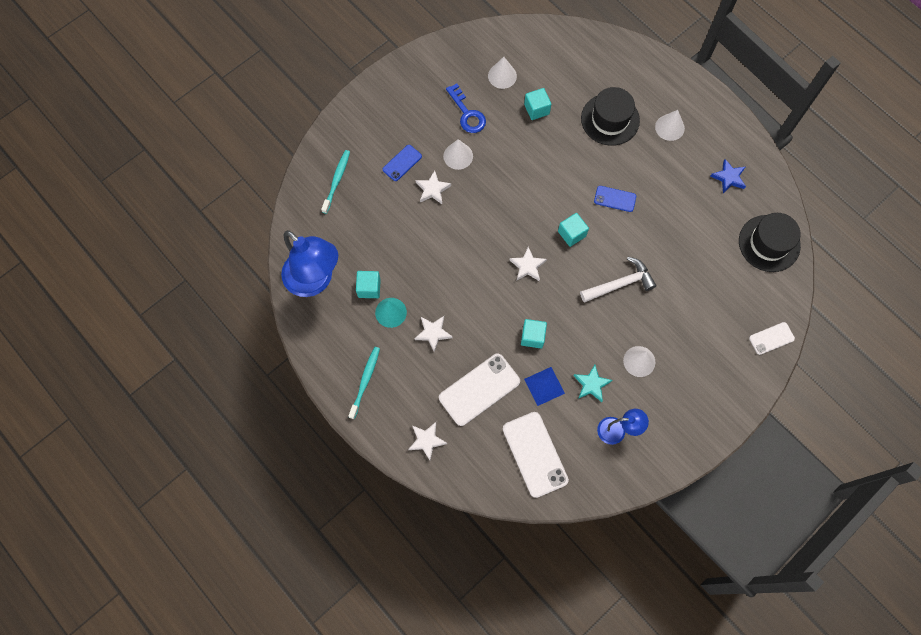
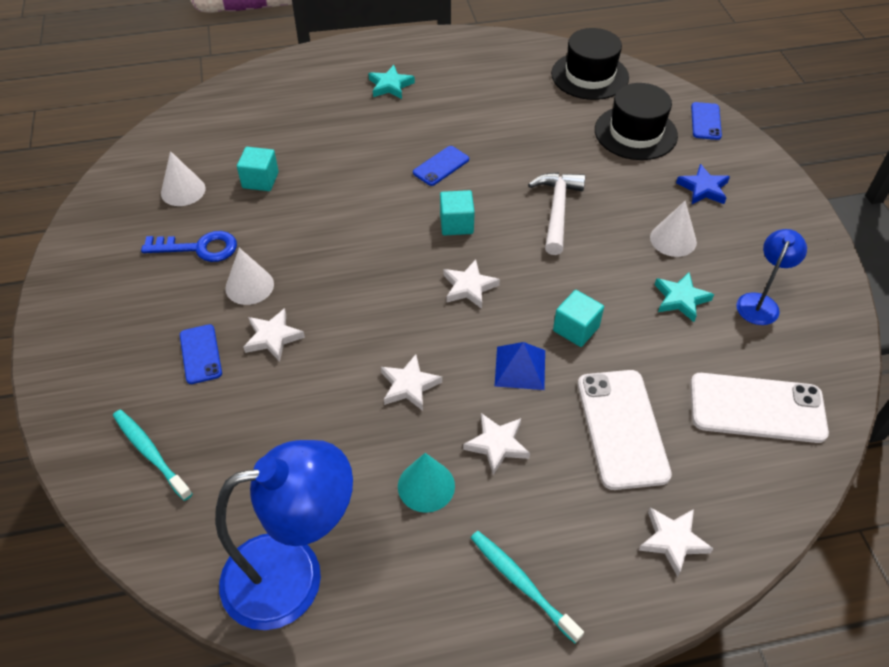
camera: 60 degrees left, 20 degrees down
turquoise cube [356,271,381,298] -> none
blue pyramid [524,367,565,406] -> blue pyramid moved to [495,342,545,390]
black hat [581,87,640,146] -> black hat moved to [595,83,678,160]
white cone [655,110,685,141] -> turquoise star [368,65,415,99]
blue star [710,159,746,193] -> blue star moved to [676,164,730,204]
white phone [749,322,795,355] -> blue phone [691,102,722,140]
none -> white star [381,354,442,411]

